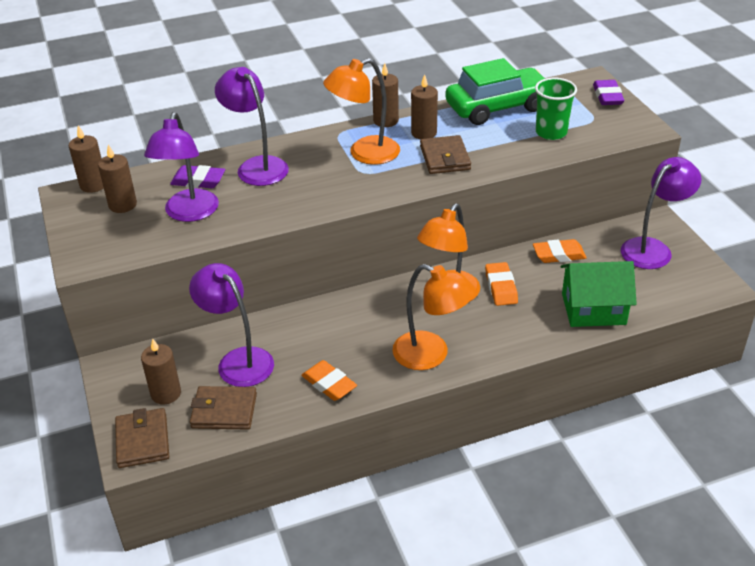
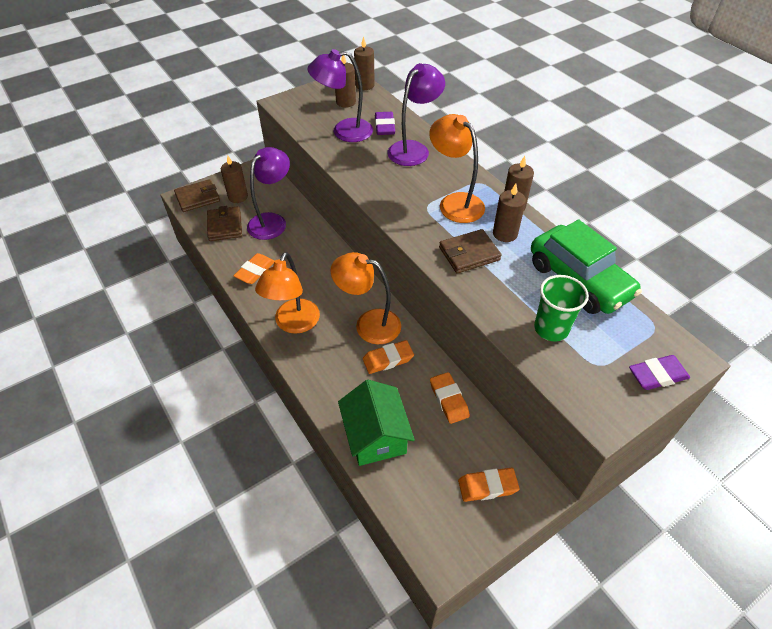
camera: 75 degrees right, 10 degrees up
purple lamp [621,157,701,269] -> orange eraser [458,468,520,502]

